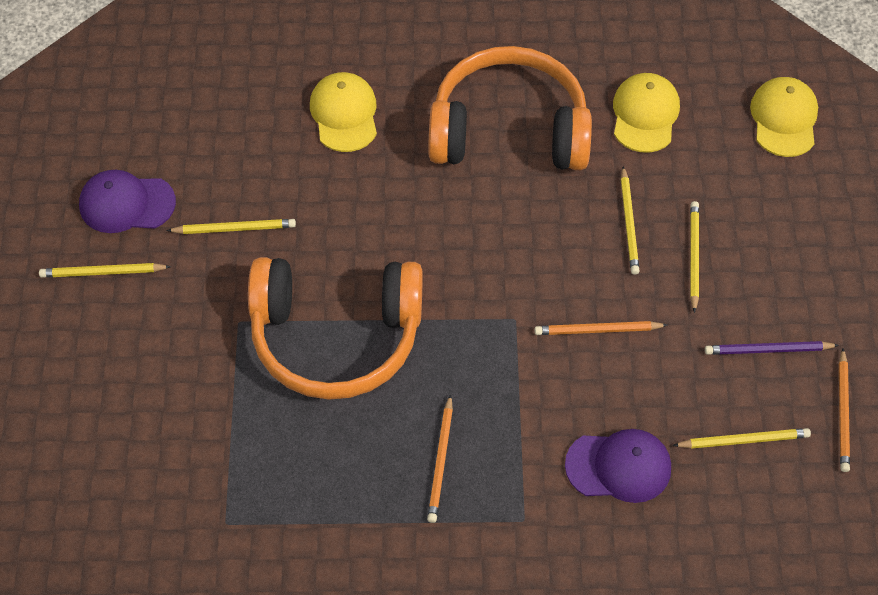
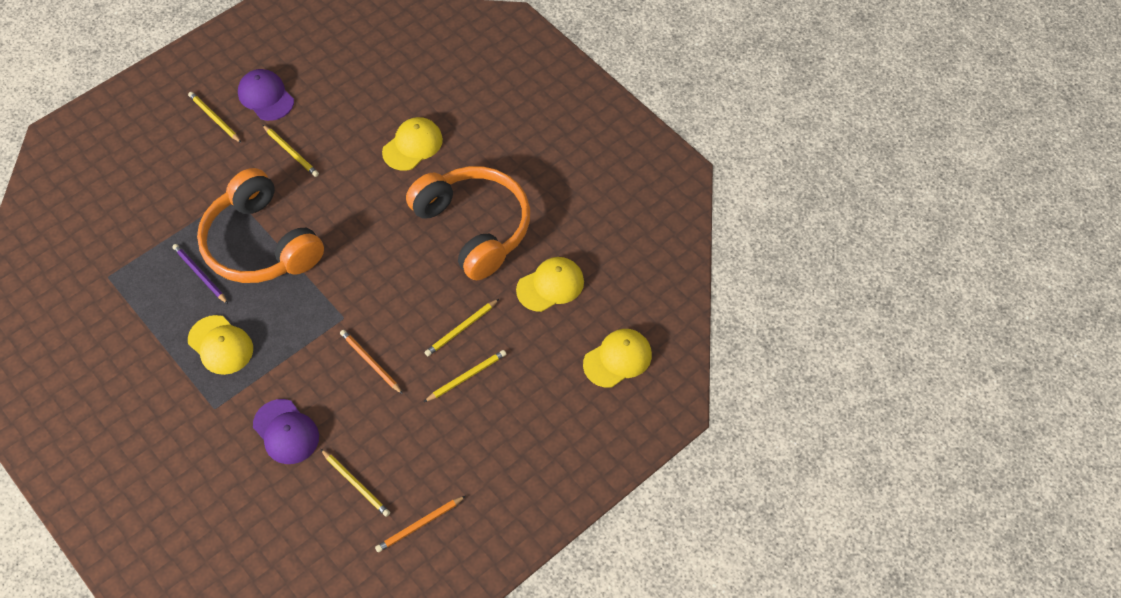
camera: 50 degrees right, 0 degrees up
orange pencil [427,394,453,523] -> yellow cap [188,315,253,375]
purple pencil [705,341,839,355] -> purple pencil moved to [172,244,228,304]

